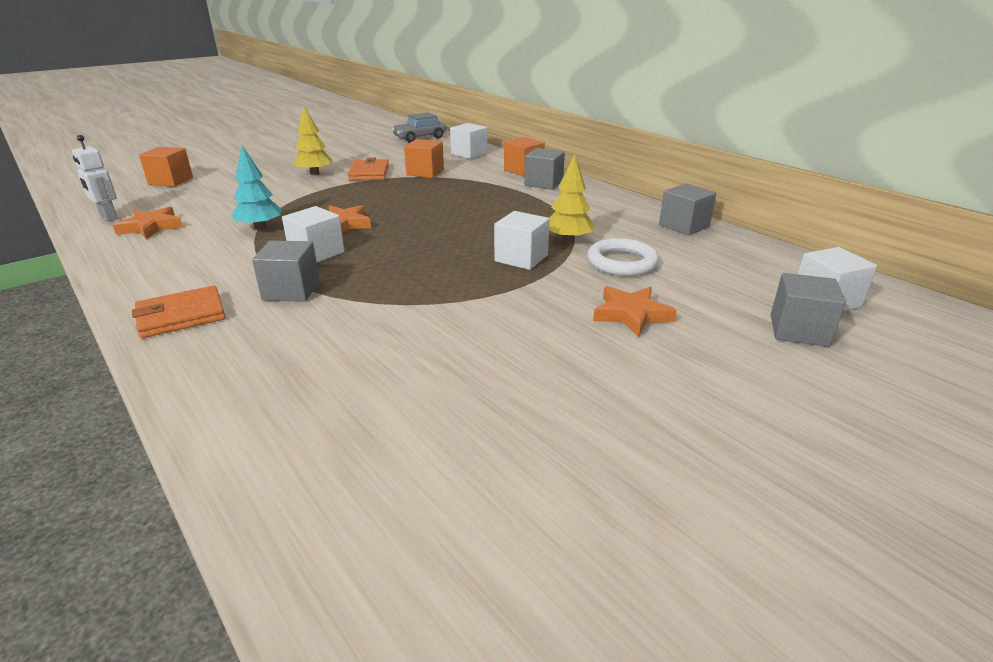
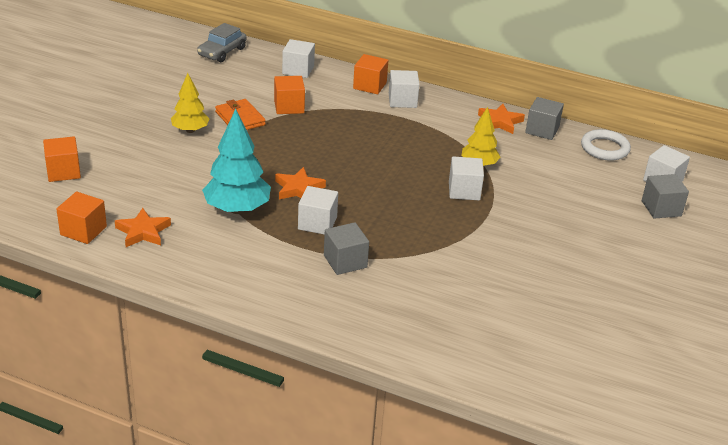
camera: 30 degrees left, 5 degrees up
white robot [72,135,118,221] -> orange cube [56,192,107,244]
orange wallet [132,286,226,338] -> none
turquoise tree [231,145,282,230] -> turquoise tree [202,109,271,214], size x1.61
grey cube [524,148,565,190] -> white cube [389,70,420,108]
white ring [587,238,659,276] -> white ring moved to [581,129,631,161]
orange star [593,286,677,337] -> orange star moved to [478,104,525,134]

